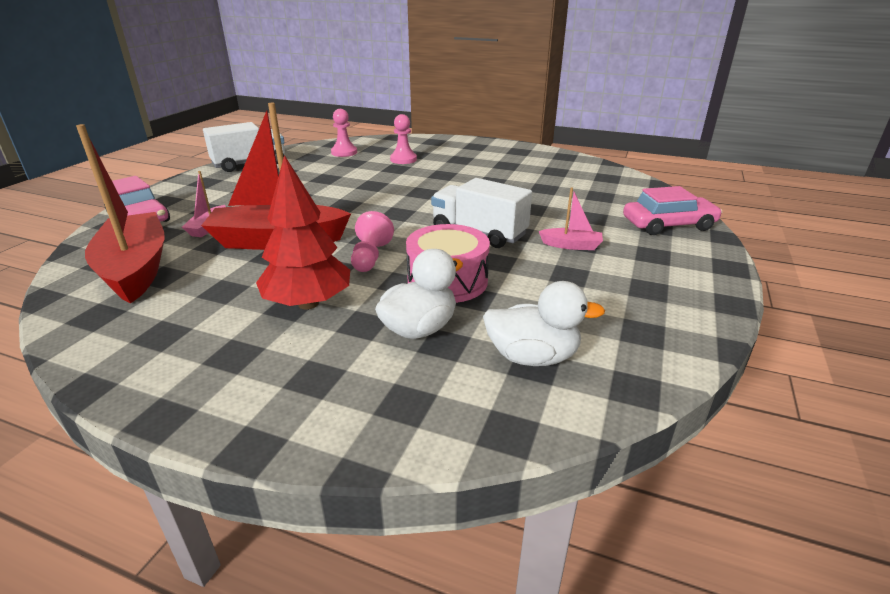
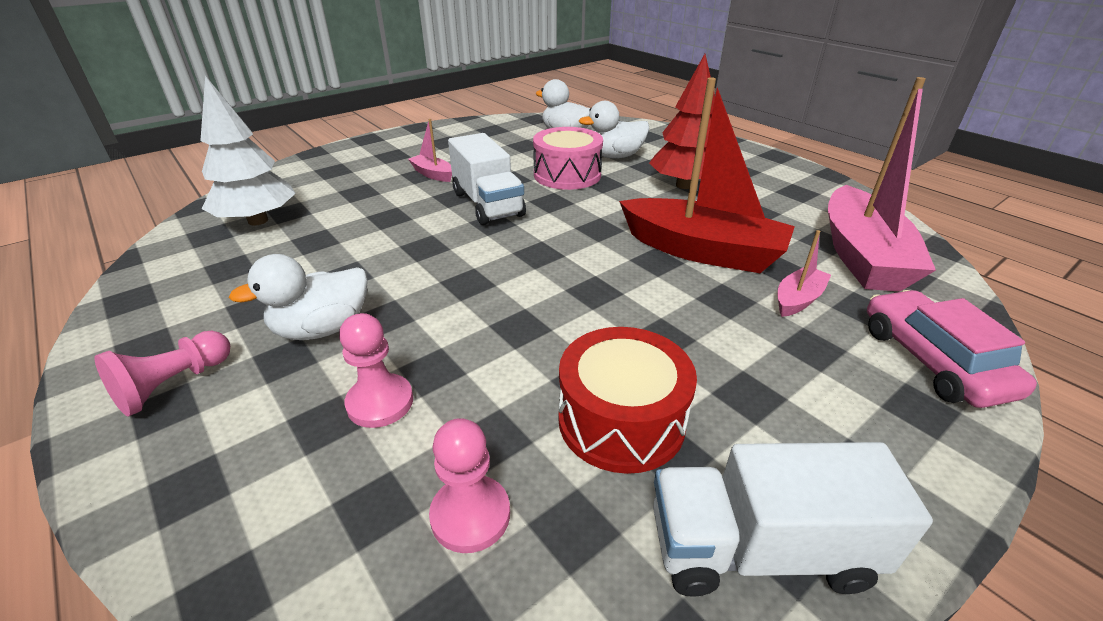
camera: 150 degrees left, 5 degrees up
red boat [76,124,165,303] -> pink boat [828,77,936,292]
pink pawn [351,211,394,272] -> pink pawn moved to [94,331,230,417]
pink car [623,186,722,235] -> none
none -> white tree [200,76,296,225]
none -> white duck [229,254,367,340]
none -> red drum [558,327,697,474]

